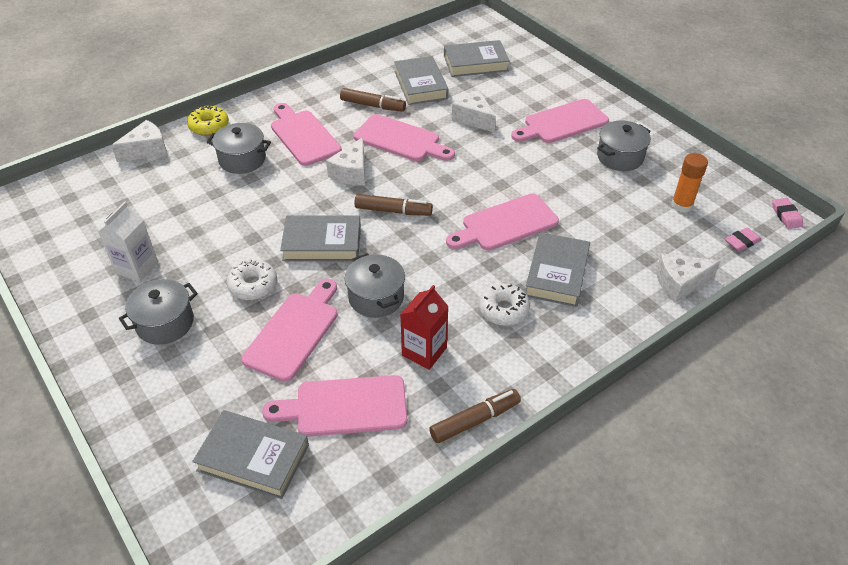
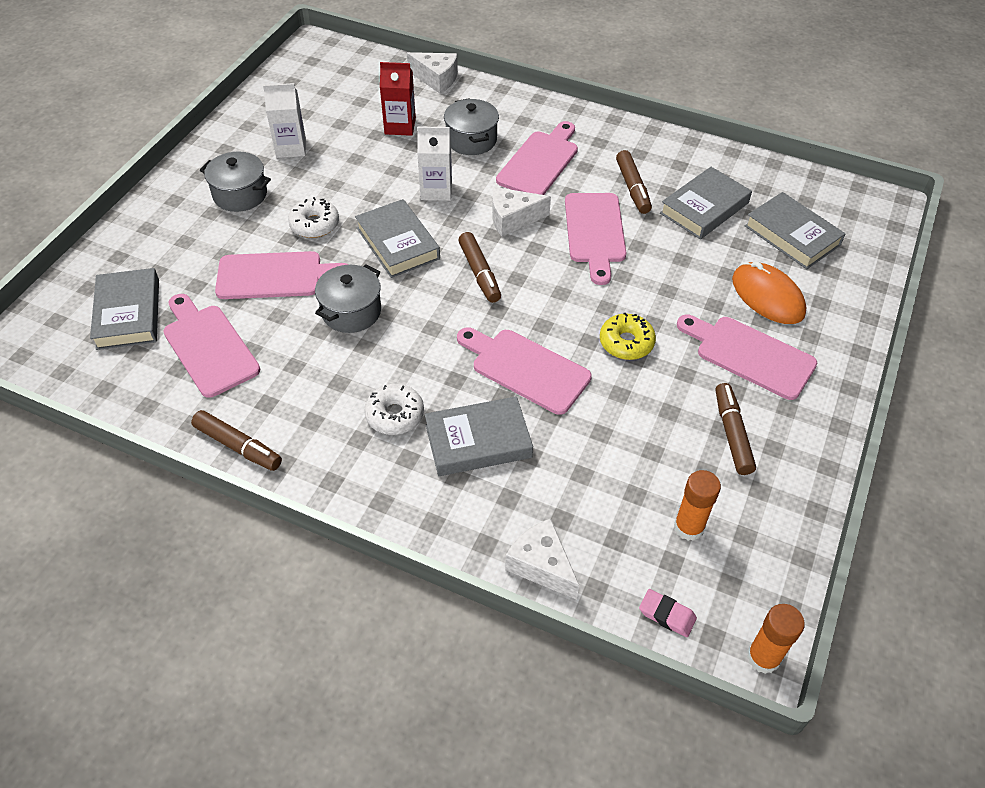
camera: 60 degrees right, 5 degrees up
yellow donut [187,105,229,136] -> yellow donut moved to [600,313,656,360]
red carton [400,285,449,370] -> red carton moved to [380,62,416,136]
white cheese [452,90,496,133] -> none
grey pot [597,121,651,171] -> brown marker [715,383,756,475]
pink eraser [772,198,803,229] -> orange glue stick [747,604,805,674]
none -> white carton [417,127,452,201]
none -> orange mouse [732,261,806,324]

